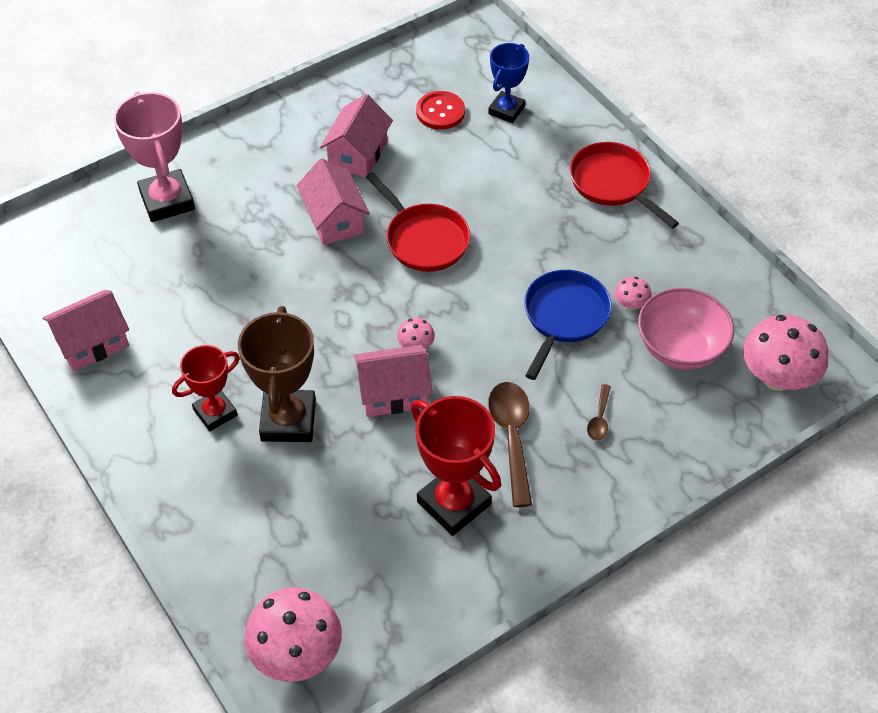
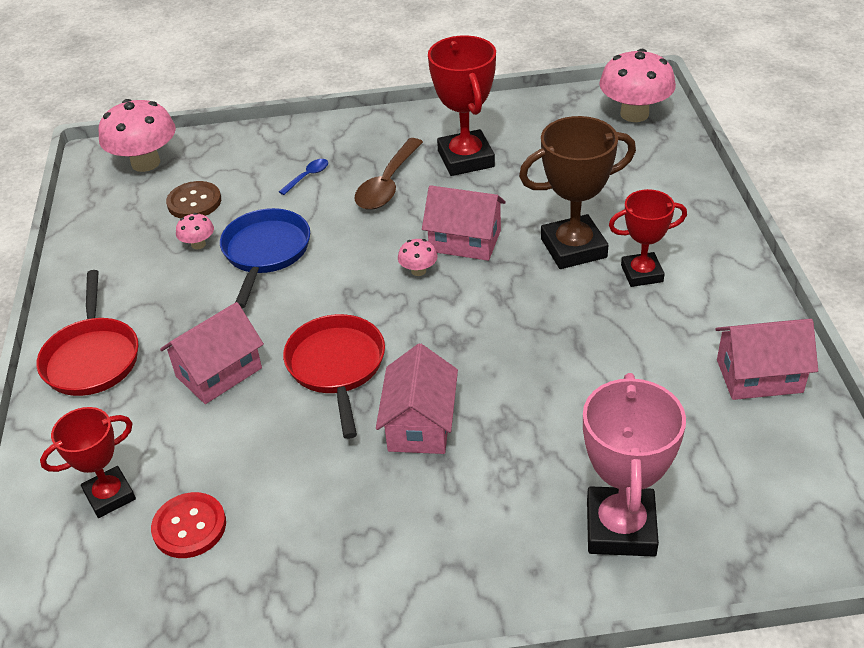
camera: 150 degrees left, 10 degrees down
brown trophy [238,306,316,442] -> brown trophy turned 45 degrees clockwise [519,116,636,269]
pink house [320,94,393,177] -> pink house moved to [160,302,264,404]
blue trophy [488,43,529,123] -> red trophy [40,407,136,518]
blue pan [524,270,612,380] -> blue pan turned 135 degrees clockwise [220,208,310,308]
brown spoon [587,384,611,440] -> blue spoon [279,159,328,195]
pink bowl [638,288,734,370] -> brown button [166,181,221,218]

